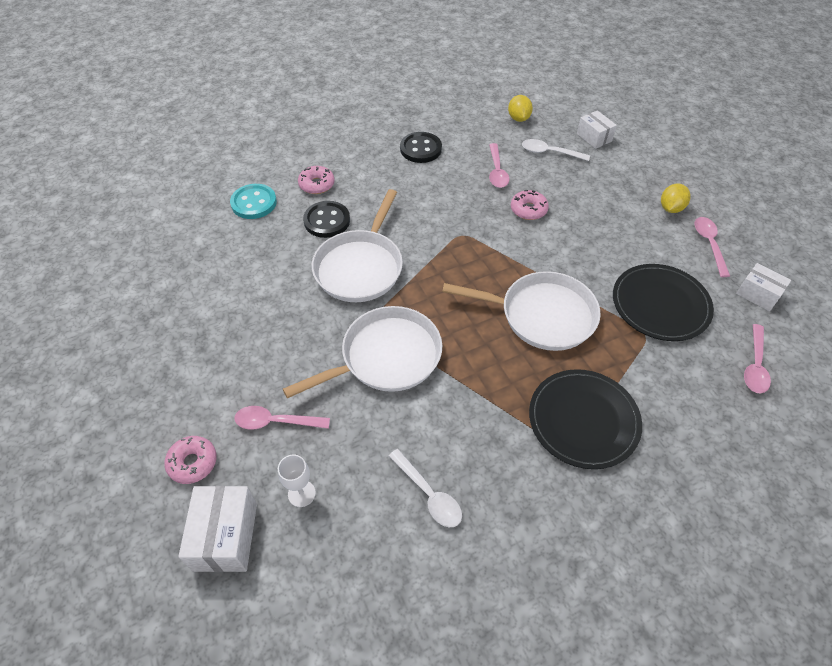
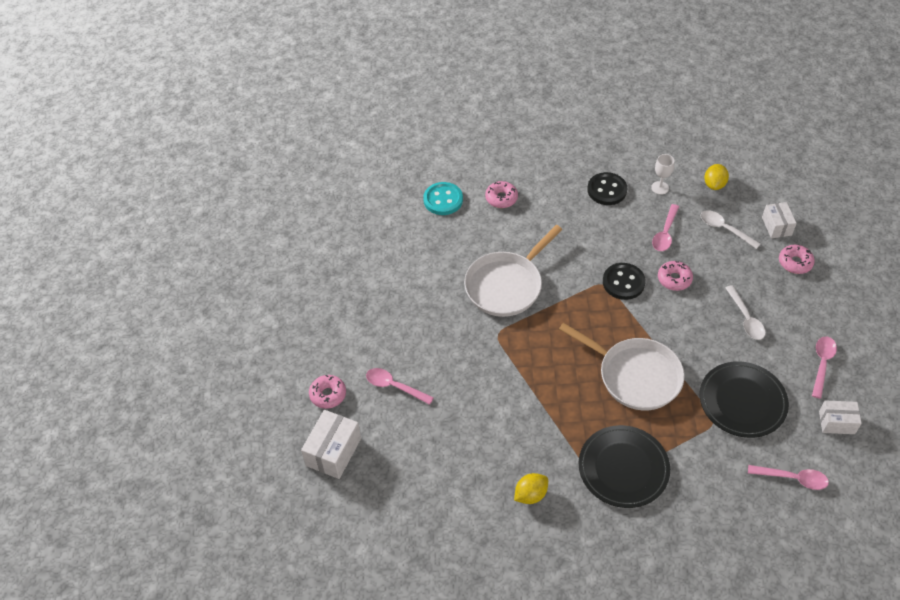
camera: 25 degrees right, 0 degrees up
white goblet [278,455,316,507] -> white goblet moved to [651,154,674,195]
white pan [283,306,442,398] -> none
black button [303,201,350,238] -> black button moved to [603,263,646,300]
white spoon [389,449,462,527] -> white spoon moved to [726,285,766,340]
yellow lemon [661,184,691,213] -> yellow lemon moved to [514,473,548,504]
white box [736,263,791,311] -> white box turned 60 degrees counterclockwise [819,400,862,434]
pink spoon [744,324,771,393] -> pink spoon turned 120 degrees counterclockwise [748,465,829,490]
none -> pink donut [779,245,815,274]

